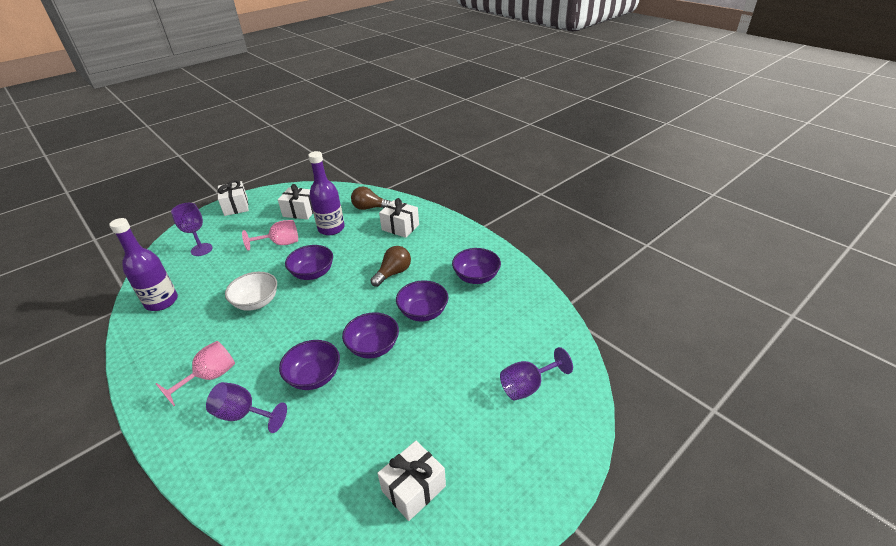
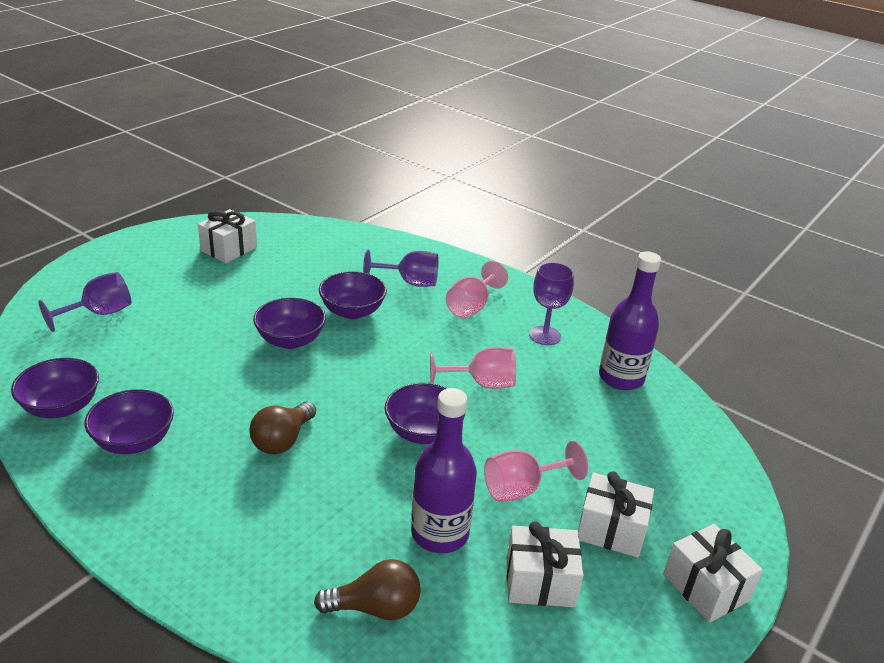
camera: 165 degrees right, 5 degrees down
purple goblet [171,203,213,256] -> purple goblet moved to [529,262,574,345]
white bowl [225,272,277,311] -> pink goblet [430,347,516,389]
white gift [379,198,419,238] -> white gift moved to [578,471,654,557]
purple bowl [396,280,448,322] -> purple bowl moved to [11,358,99,418]

